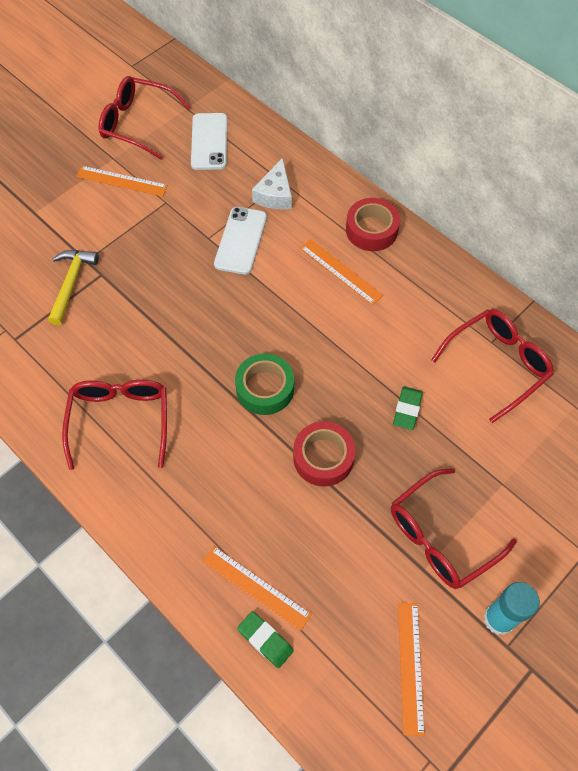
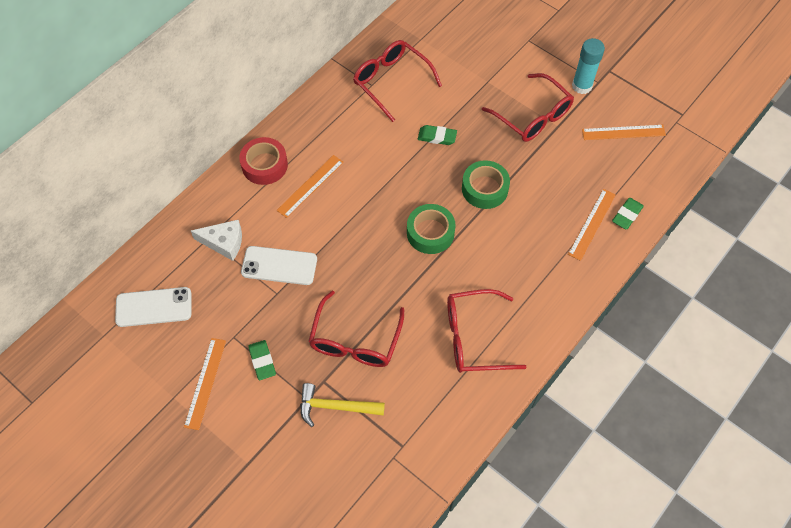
camera: 95 degrees left, 0 degrees up
red glasses [99,76,191,160] -> red glasses moved to [308,291,404,367]
red tape [293,421,356,486] -> green tape [462,160,510,209]
none -> green eraser [248,340,276,380]

